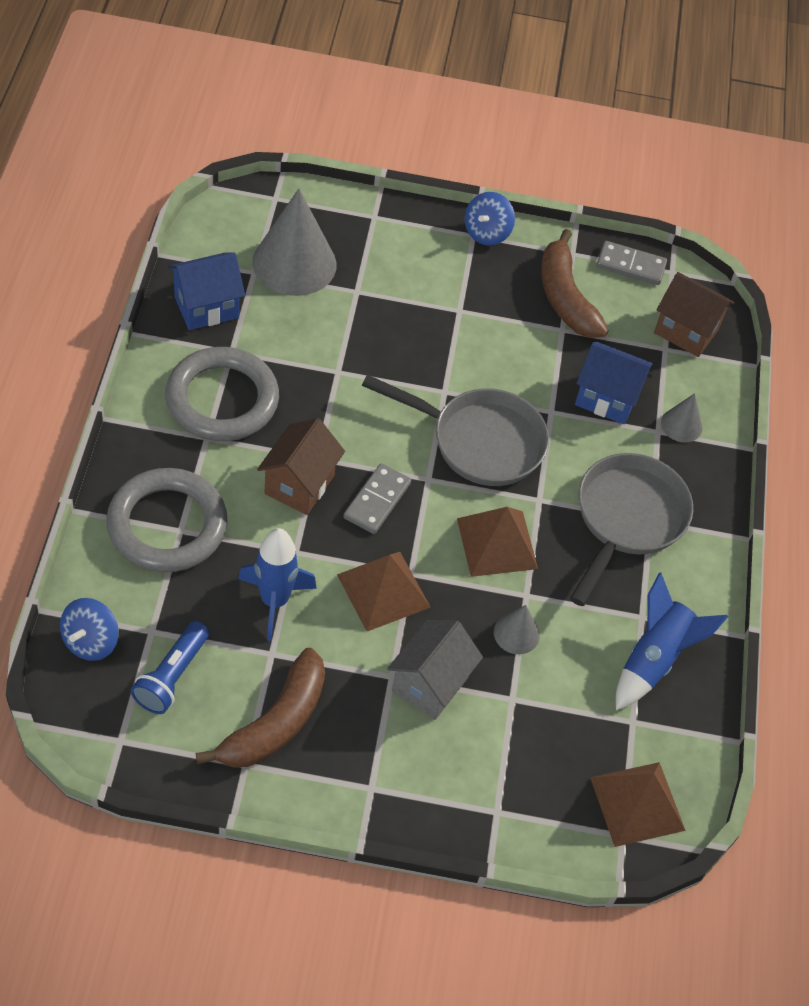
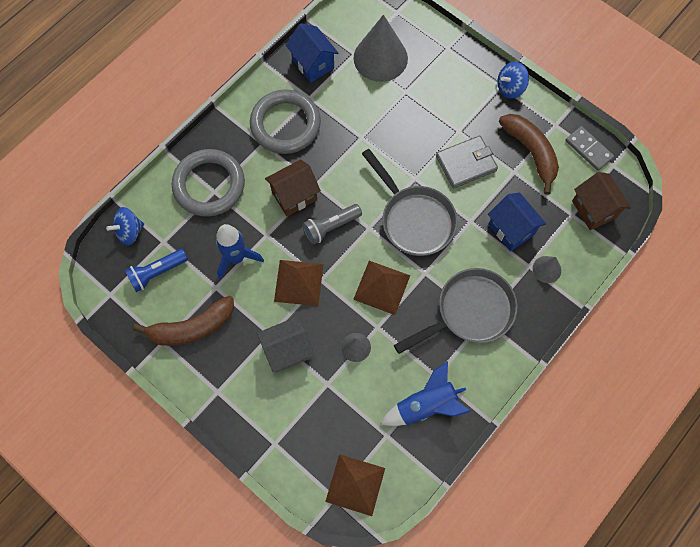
camera: 40 degrees right, 15 degrees up
blue house [168,253,245,330] -> blue house turned 45 degrees clockwise [286,23,339,83]
grey domino [344,463,411,534] -> grey flashlight [302,204,362,245]
brown banana [541,229,609,338] -> brown banana turned 135 degrees clockwise [499,114,559,195]
none -> grey wallet [436,136,498,189]

